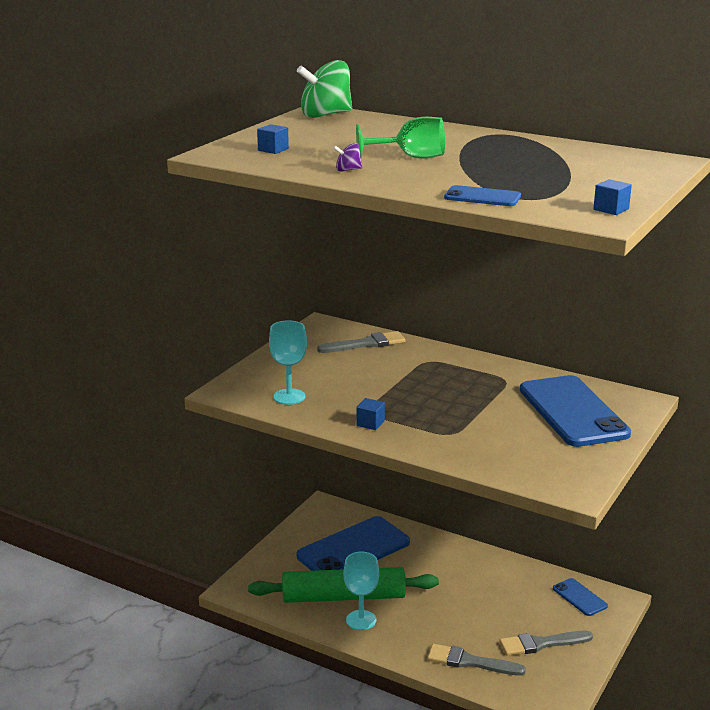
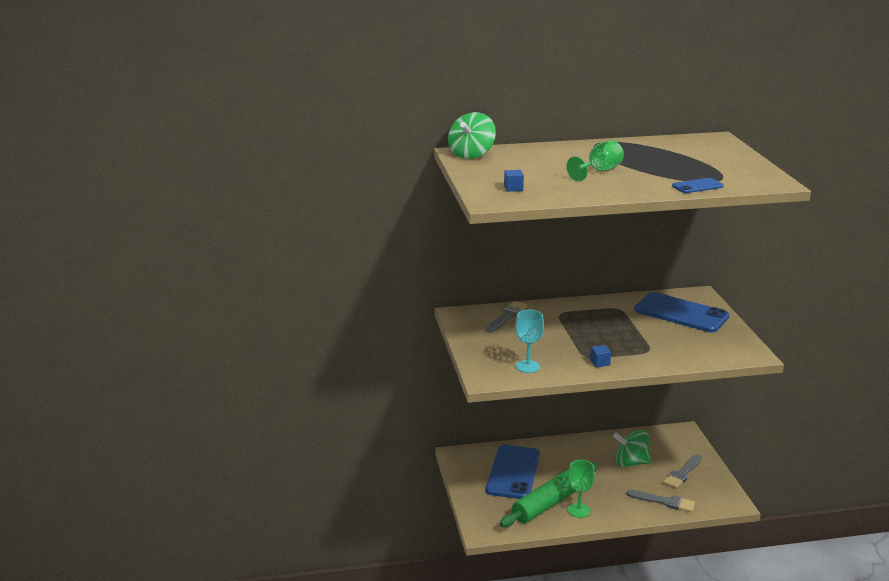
camera: 40 degrees left, 0 degrees up
purple spinning top [333,143,362,172] -> none
turquoise goblet [344,552,379,630] -> green goblet [568,460,595,518]
grey brush [427,644,526,676] -> grey brush turned 135 degrees counterclockwise [626,490,695,512]
blue phone [553,578,608,616] -> none
blue cube [593,179,632,215] -> none
none -> green spinning top [613,430,651,467]

